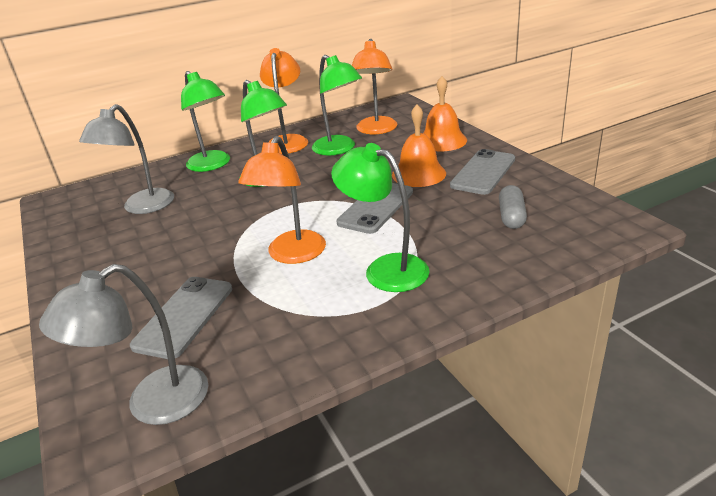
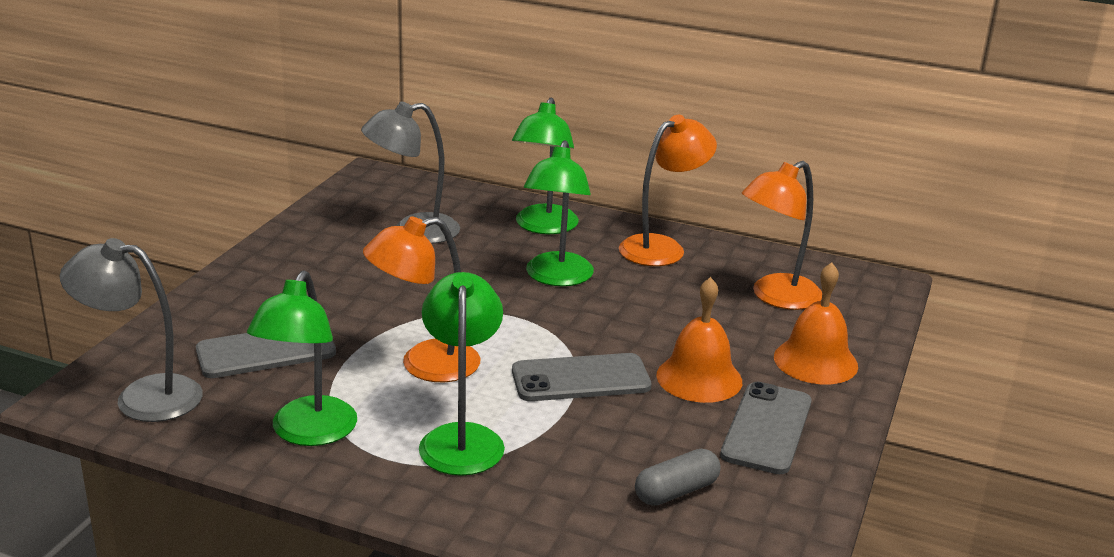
camera: 45 degrees right, 5 degrees down
green lamp [312,55,362,155] -> green lamp moved to [247,270,357,446]
grey phone [450,149,515,195] -> grey phone turned 60 degrees counterclockwise [720,382,812,474]

